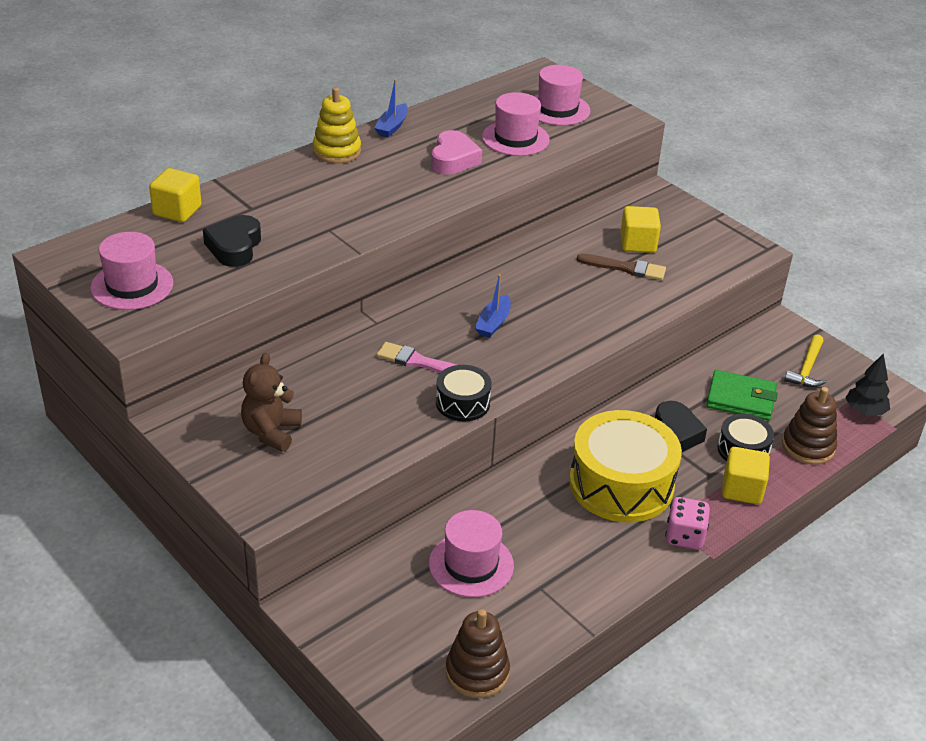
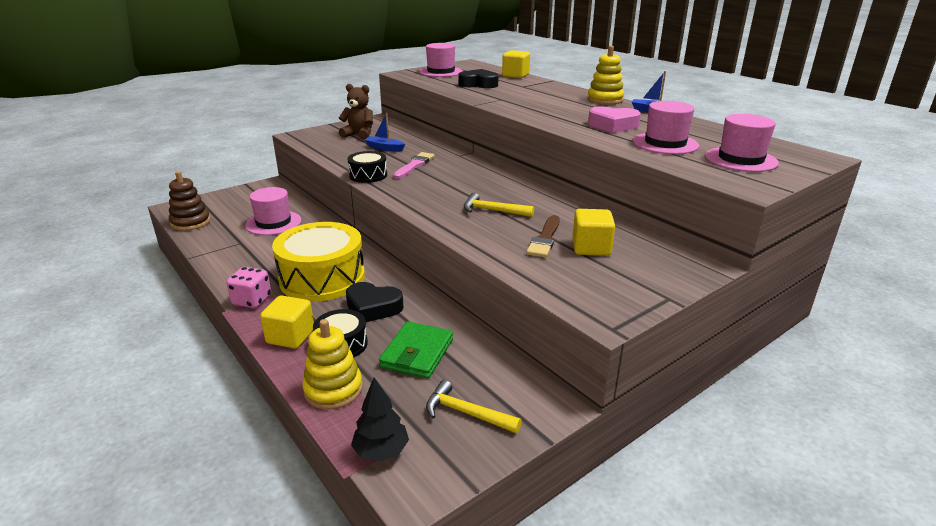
camera: 95 degrees right, 10 degrees down
blue boat [475,274,511,338] -> blue boat moved to [365,113,405,151]
brown stacking toy [782,387,837,465] -> yellow stacking toy [302,319,363,409]
none -> yellow hammer [464,193,534,217]

